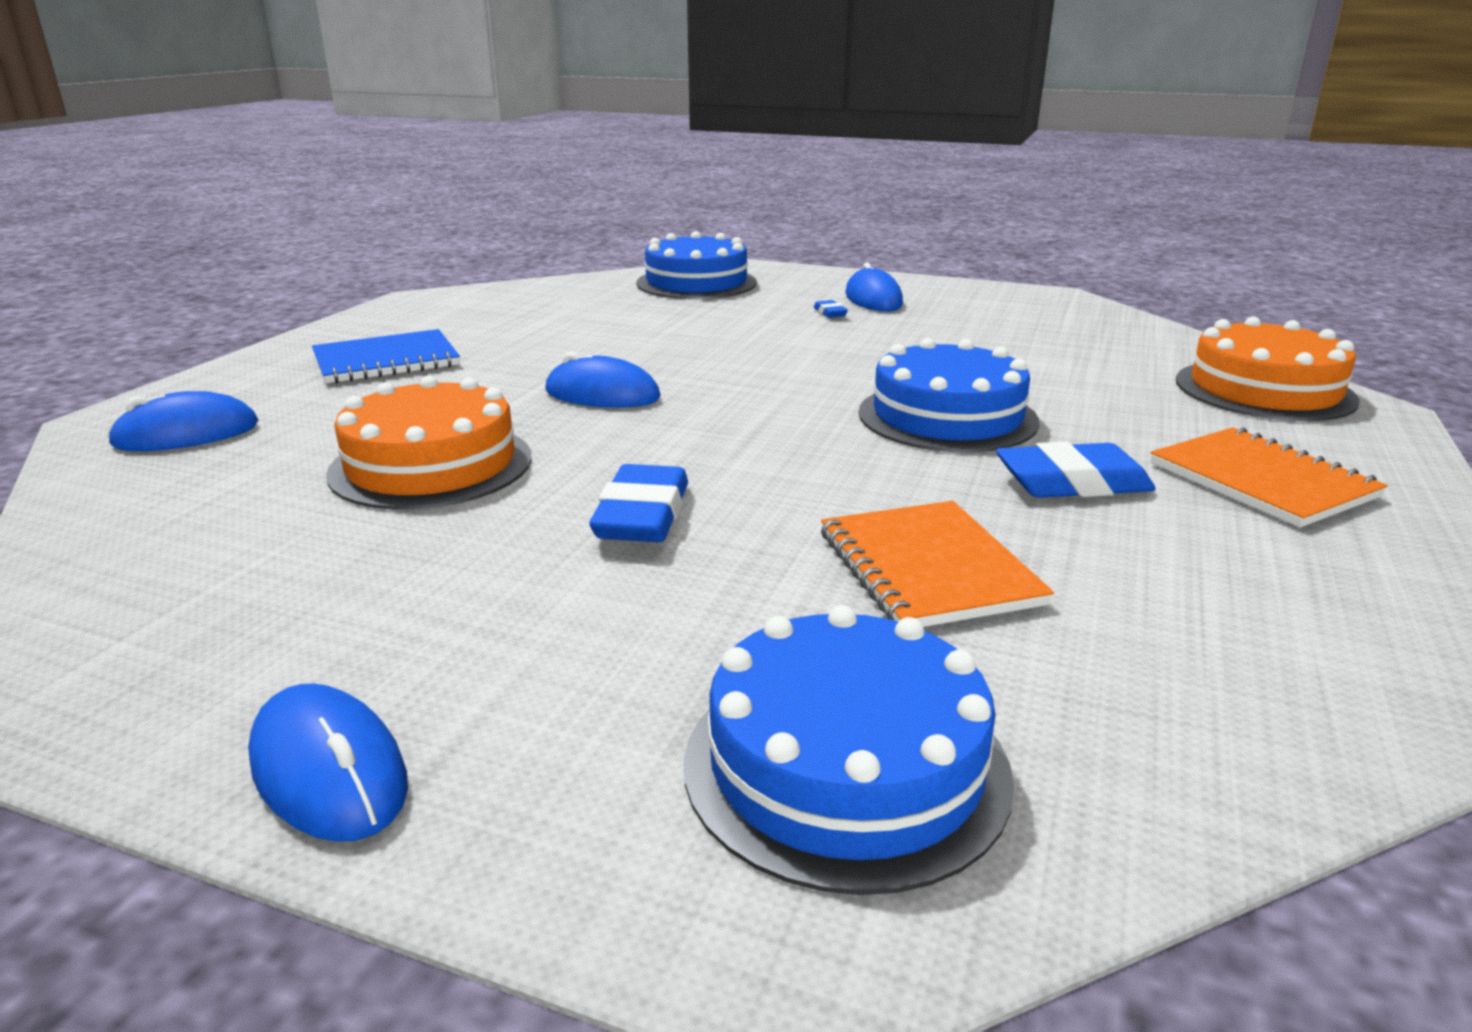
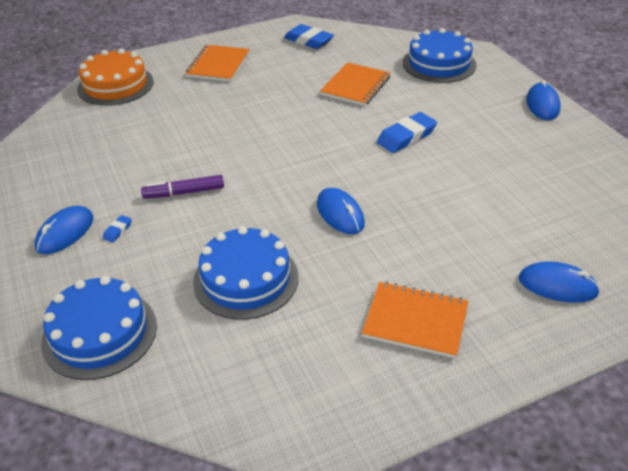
camera: 135 degrees left, 15 degrees up
blue notebook [312,329,460,383] -> orange notebook [362,282,468,359]
orange cake [326,376,532,510] -> none
blue cake [859,338,1040,452] -> blue cake moved to [193,226,299,319]
blue eraser [996,442,1156,498] -> blue eraser moved to [284,24,334,49]
none -> purple marker [141,175,224,199]

